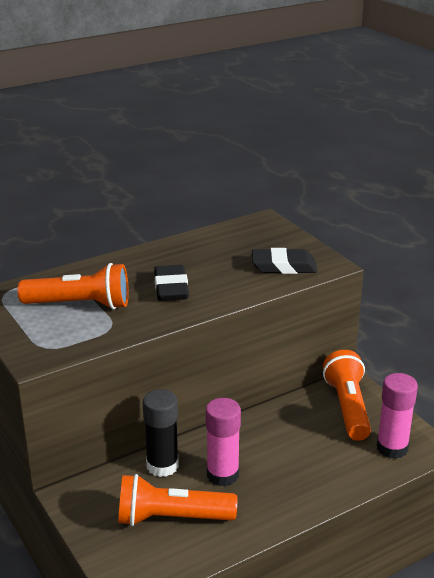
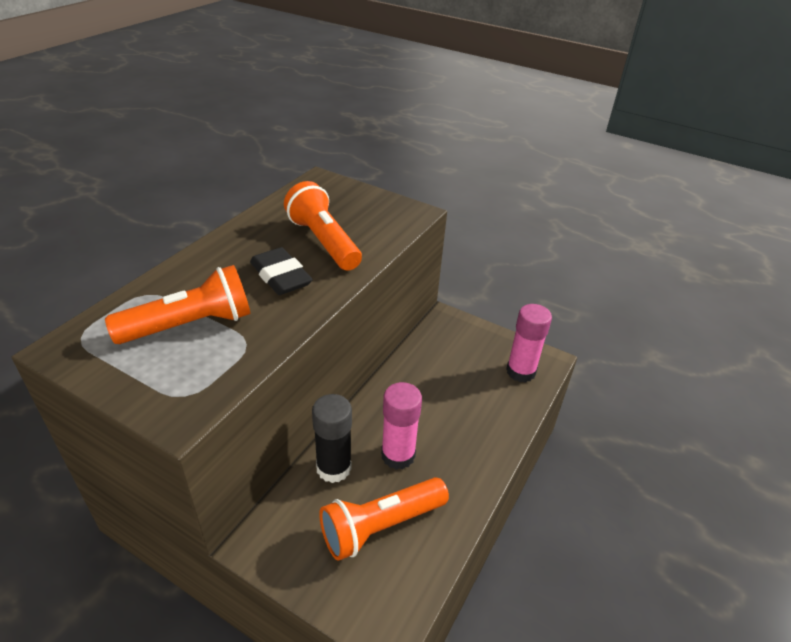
camera: 30 degrees left, 10 degrees up
black eraser [252,248,317,274] -> none
orange flashlight [323,350,371,441] -> orange flashlight moved to [284,181,362,271]

